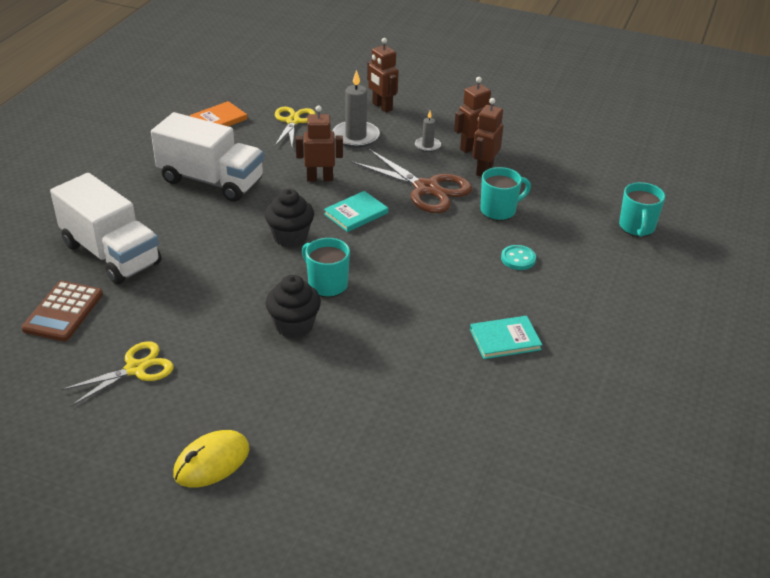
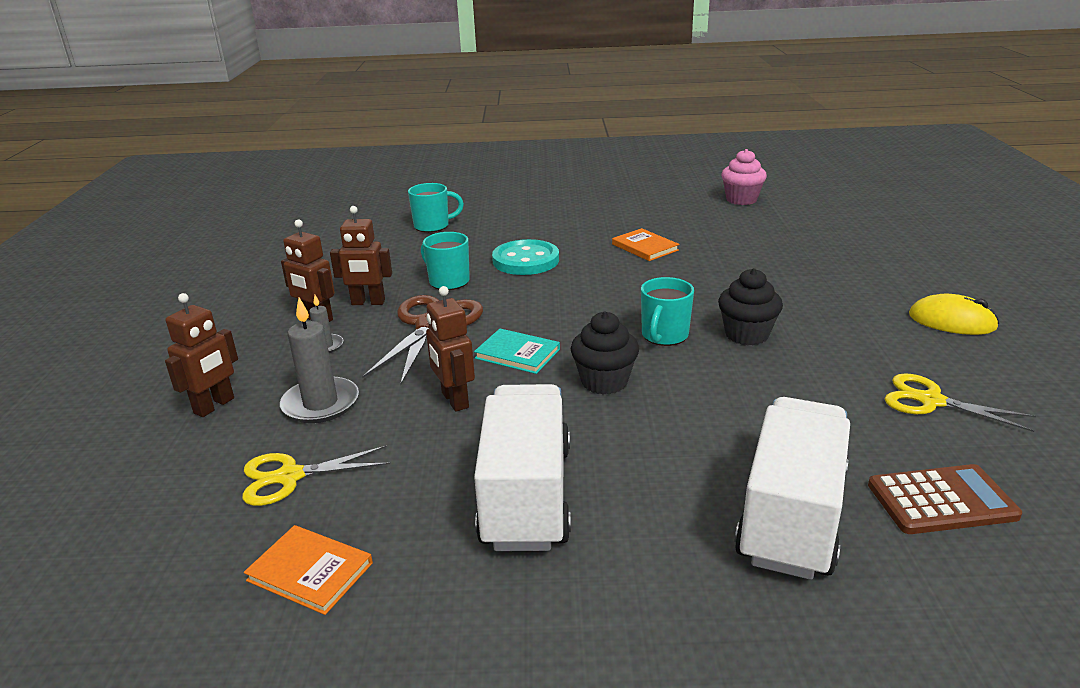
camera: 110 degrees left, 10 degrees down
turquoise book [470,316,542,359] -> orange book [612,228,679,261]
turquoise button [501,245,536,270] -> turquoise button [492,239,559,275], size x1.89
none -> pink cupcake [721,149,767,205]

